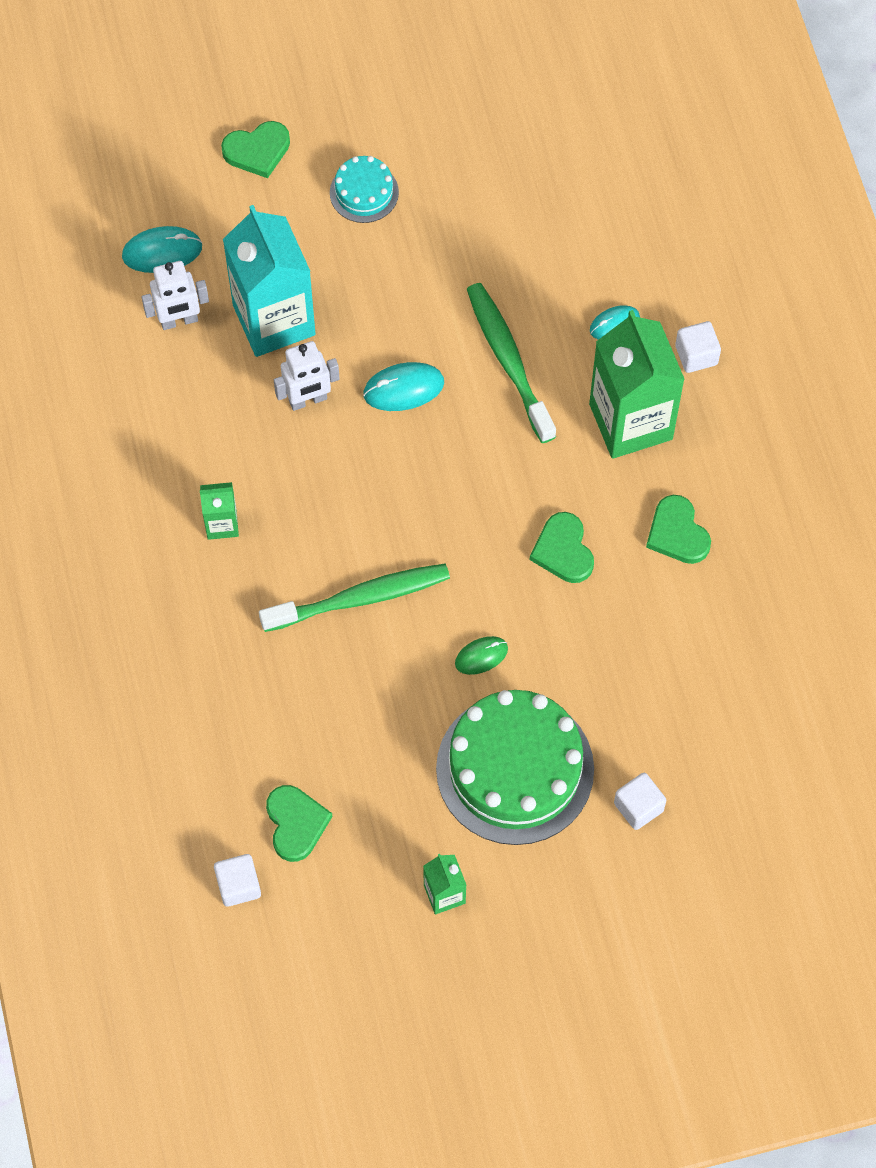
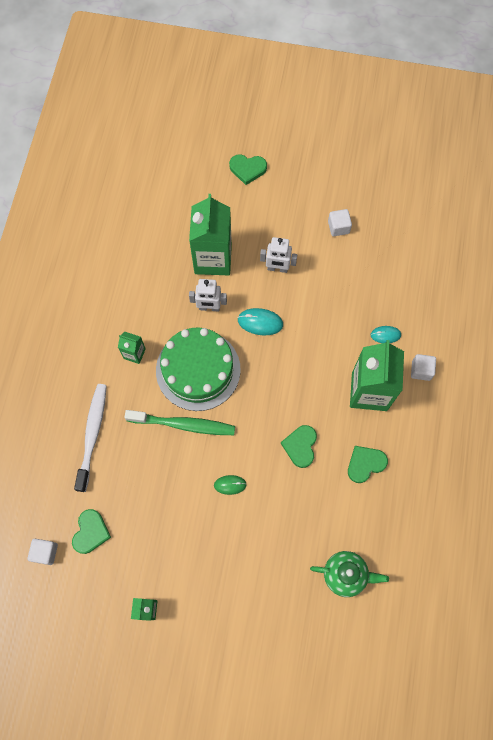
camera: 25 degrees right, 5 degrees up
turquoise mouse [122,226,202,273] -> none
white robot [141,261,209,330] -> white robot moved to [260,237,297,273]
turquoise carton [223,205,316,357] -> green carton [189,194,232,275]
turquoise cake [330,156,399,223] -> none
green cake [436,690,594,845] -> green cake moved to [156,328,241,411]
green toothbrush [467,283,556,443] -> none
white cube [614,773,666,830] -> white cube moved to [328,209,352,236]
green heart [646,495,711,564] -> green heart turned 60 degrees clockwise [348,446,388,483]
none -> white toothbrush [74,384,107,492]
none -> green teapot [310,551,389,597]

